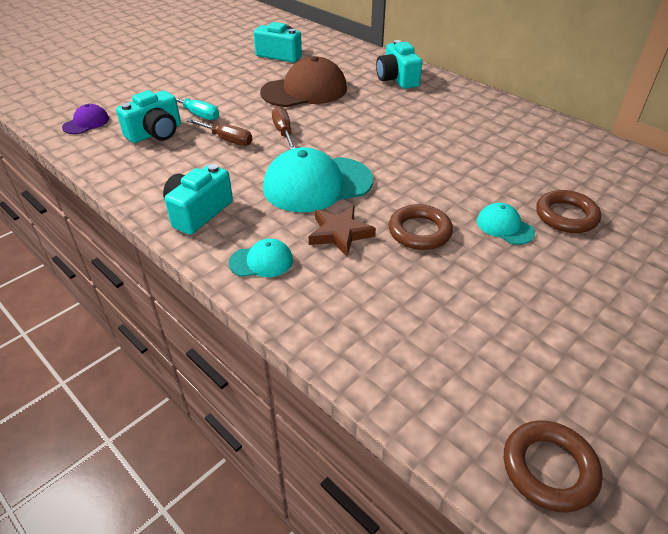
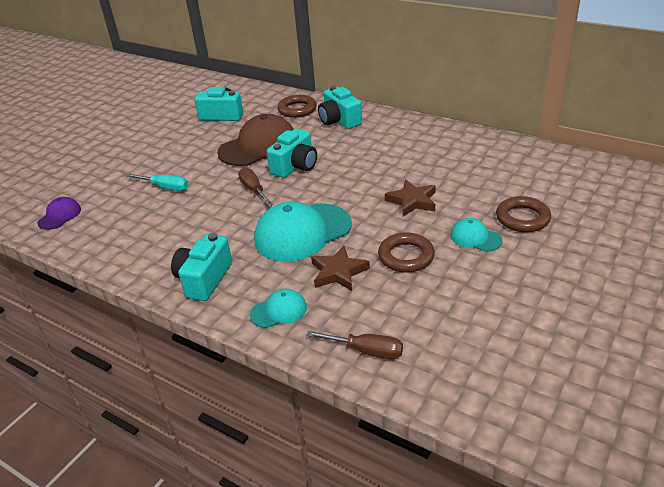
camera: 10 degrees left, 5 degrees down
turquoise camera [116,90,181,143] -> turquoise camera moved to [267,129,317,178]
brown screwdriver [187,119,252,146] -> brown screwdriver moved to [306,331,403,359]
brown ring [504,420,603,512] -> brown ring moved to [277,95,317,118]
none -> brown star [385,180,436,216]

